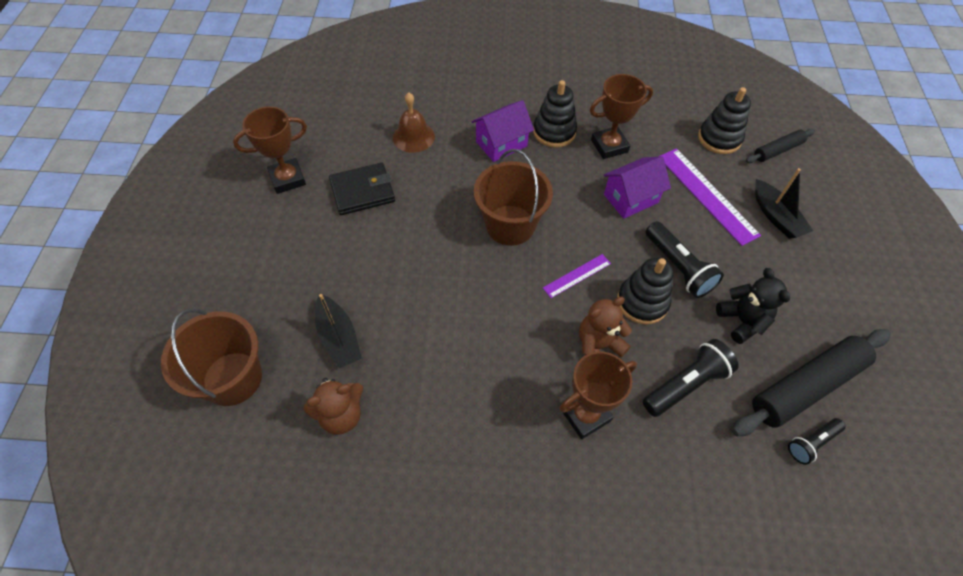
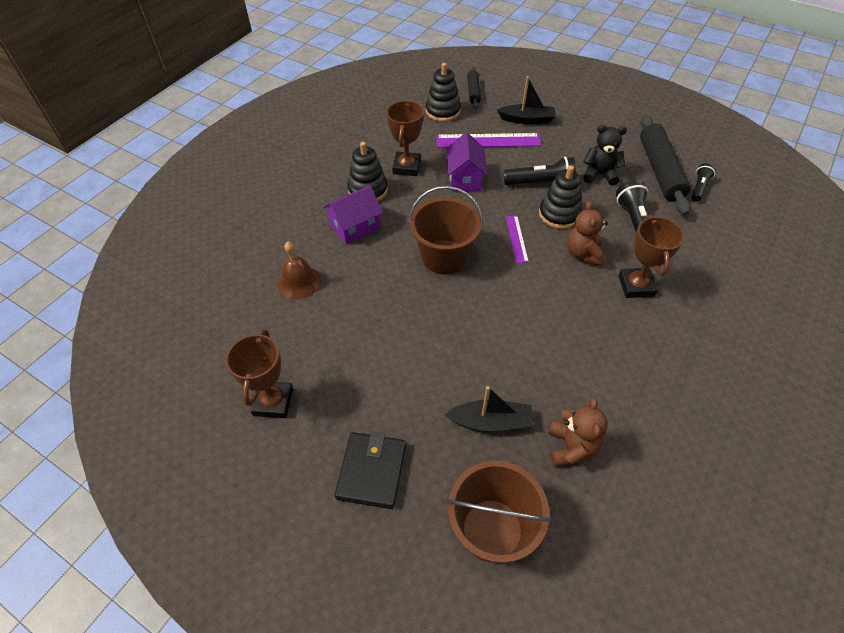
camera: 60 degrees left, 5 degrees down
black wallet [329,163,395,215] -> black wallet moved to [335,432,406,509]
purple house [471,100,534,162] -> purple house turned 60 degrees clockwise [323,185,383,244]
black flashlight [788,418,846,465] -> black flashlight turned 150 degrees counterclockwise [691,163,716,202]

